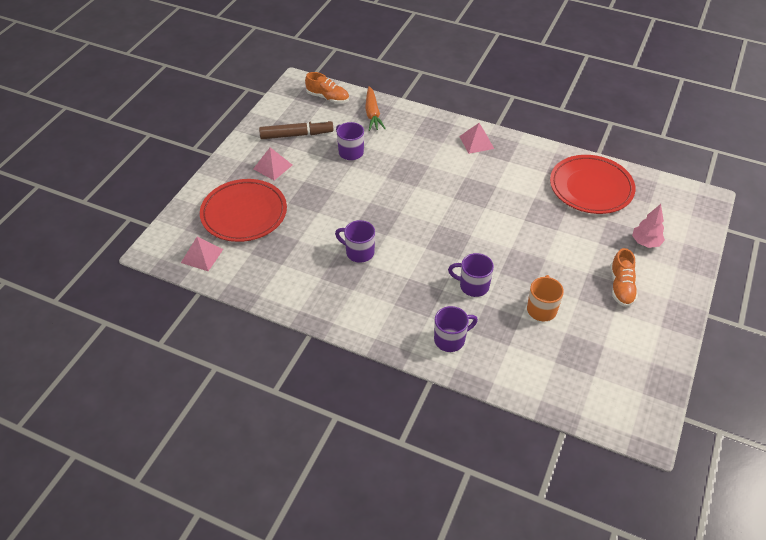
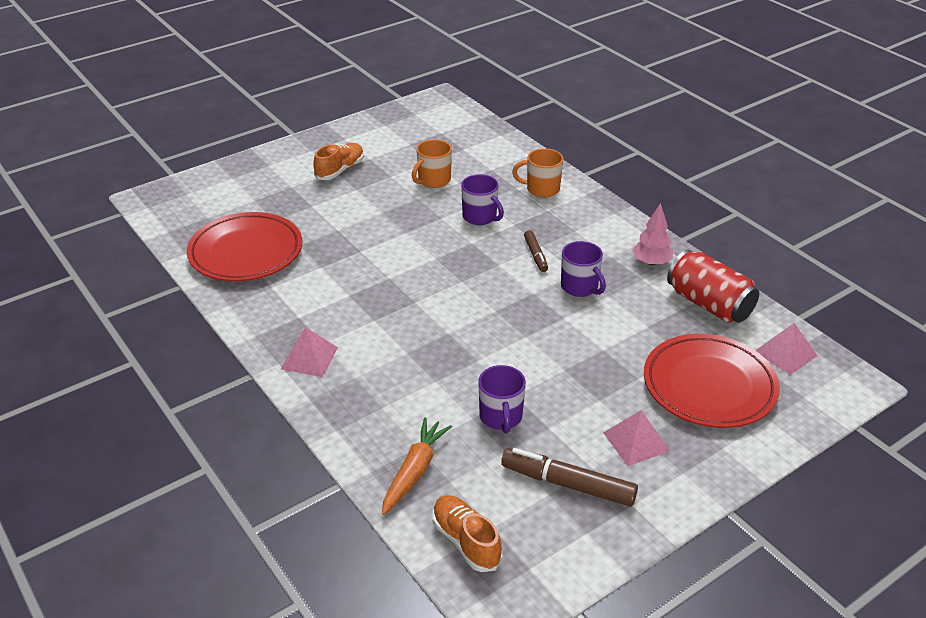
camera: 150 degrees left, 10 degrees down
purple mug [434,306,478,352] -> orange mug [512,148,563,197]
pink tree [632,204,665,248] -> pink tree moved to [632,203,673,266]
none -> brown marker [524,230,548,272]
none -> red can [667,250,759,323]

